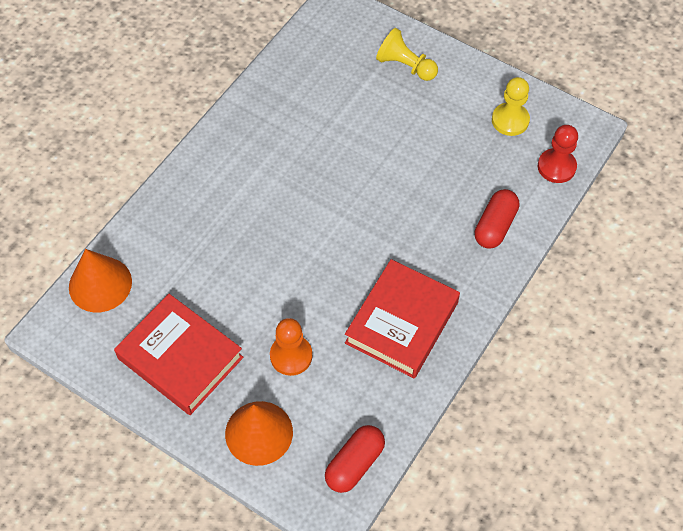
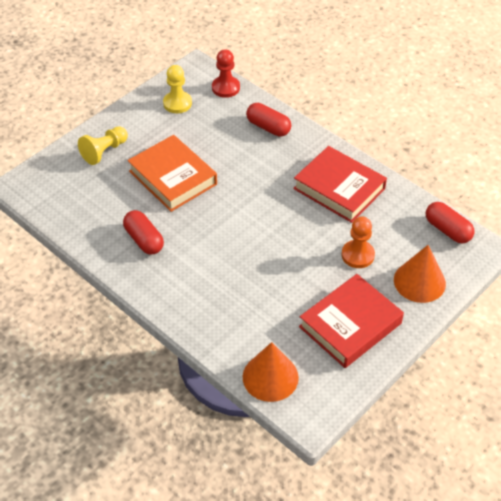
camera: 80 degrees left, 10 degrees down
none -> red capsule [123,210,164,255]
none -> orange book [127,135,217,212]

